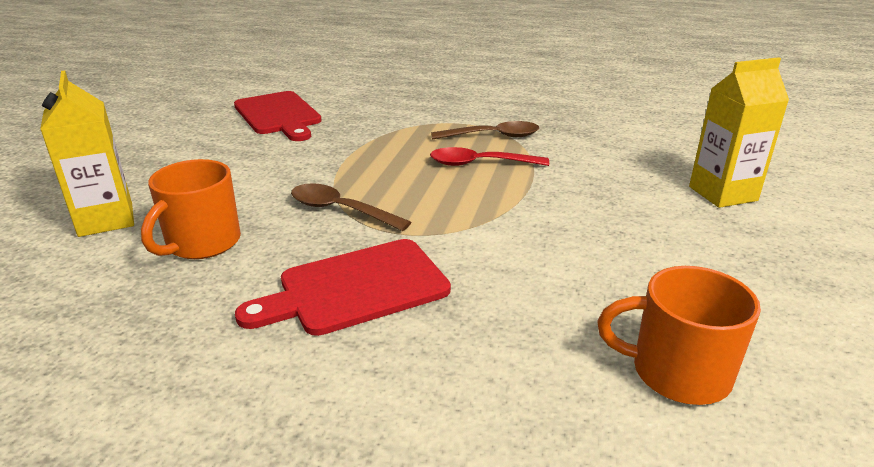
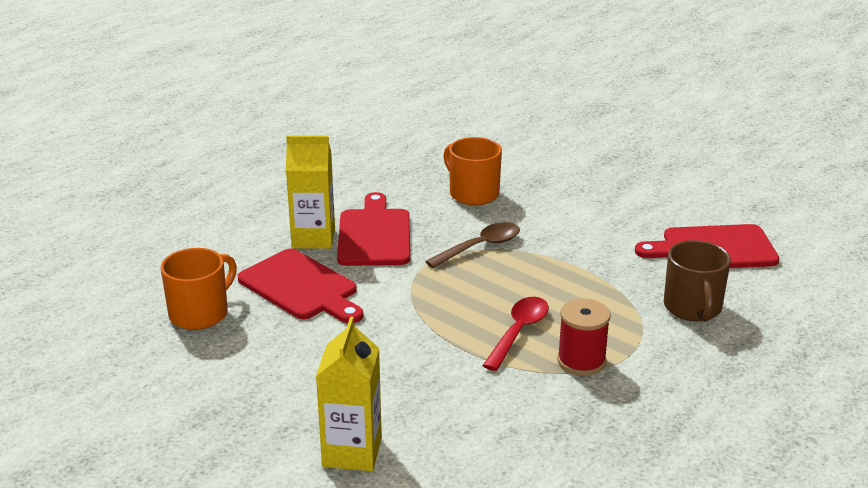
camera: 115 degrees right, 0 degrees up
yellow carton [40,70,134,237] -> yellow carton moved to [286,135,335,249]
brown spoon [431,121,539,140] -> red spool [557,298,611,375]
none -> red cutting board [238,249,363,323]
none -> brown mug [664,240,731,322]

